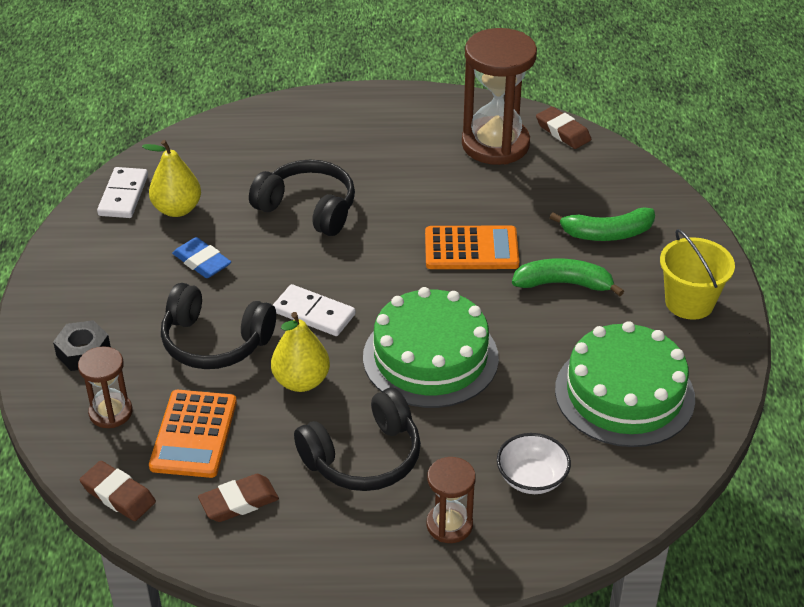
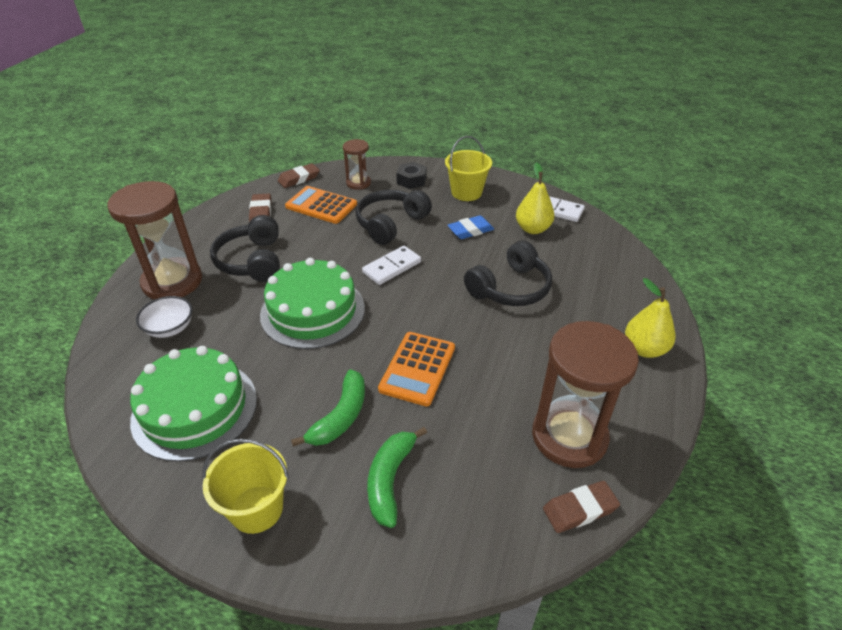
camera: 110 degrees right, 0 degrees up
yellow pear [271,312,330,392] -> yellow pear moved to [625,278,675,358]
brown hourglass [427,457,476,543] -> brown hourglass [107,181,202,300], size x1.93
none -> yellow bucket [445,136,492,201]

